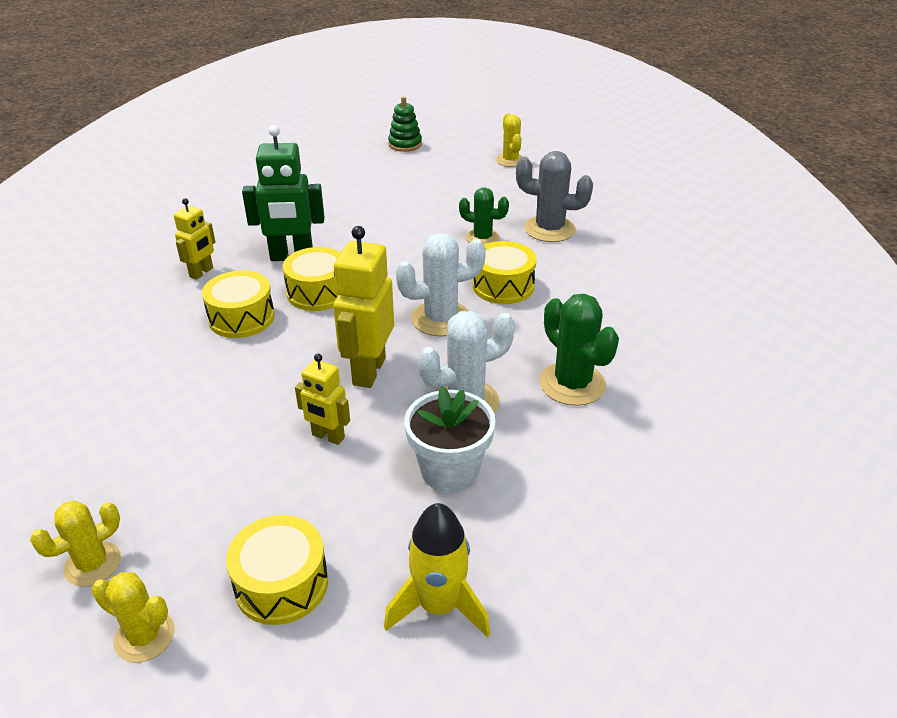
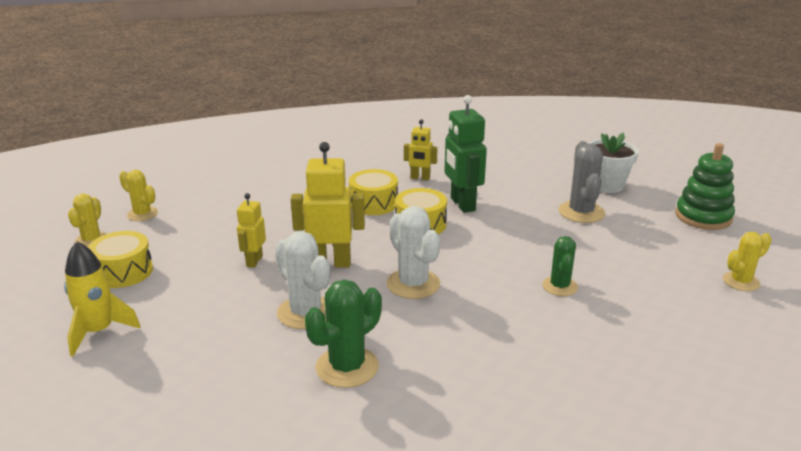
camera: 75 degrees right, 10 degrees down
green stacking toy [388,97,422,152] -> green stacking toy [675,143,735,230], size x1.52
white flower pot [404,386,496,492] -> white flower pot moved to [588,133,639,193]
yellow drum [473,241,537,304] -> none
grey cactus [516,151,593,242] -> grey cactus moved to [558,141,605,223]

